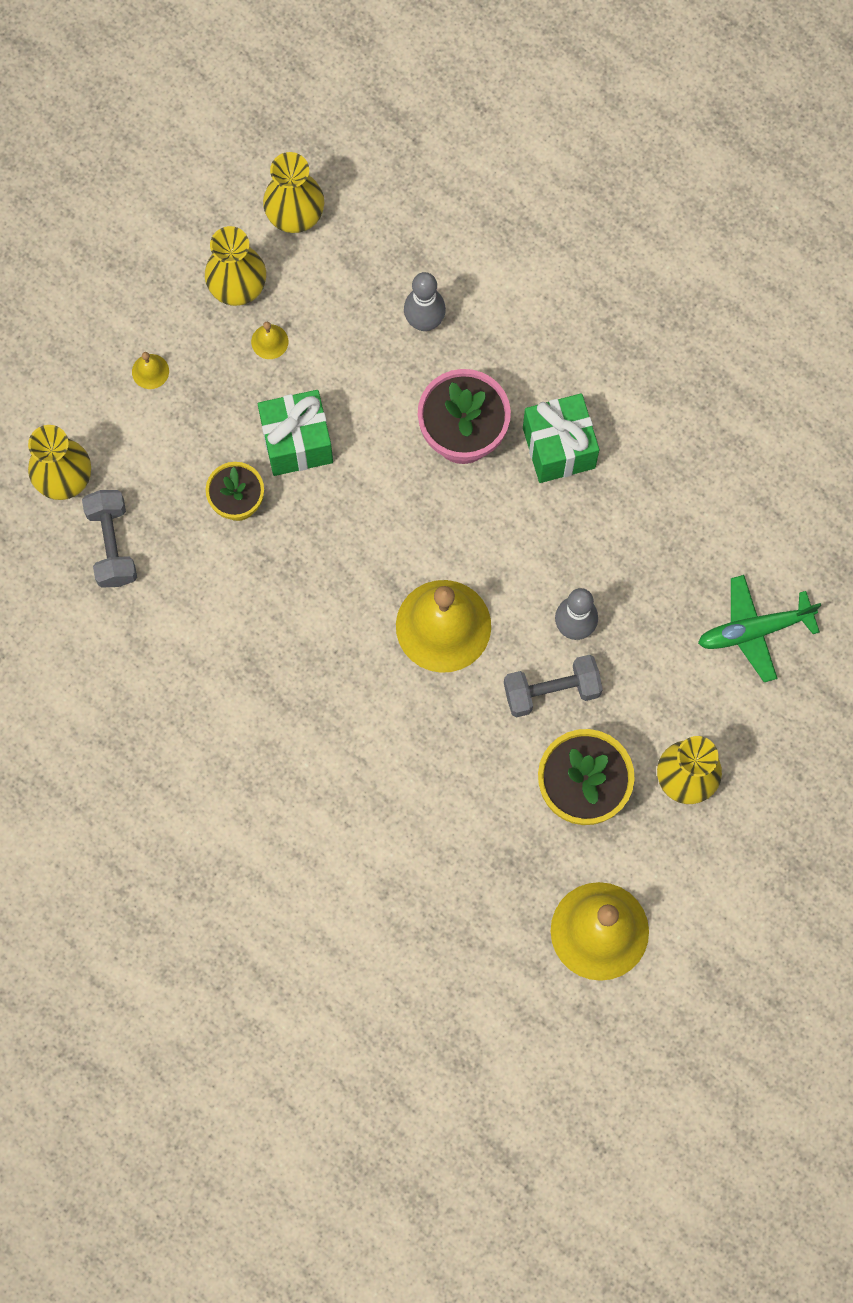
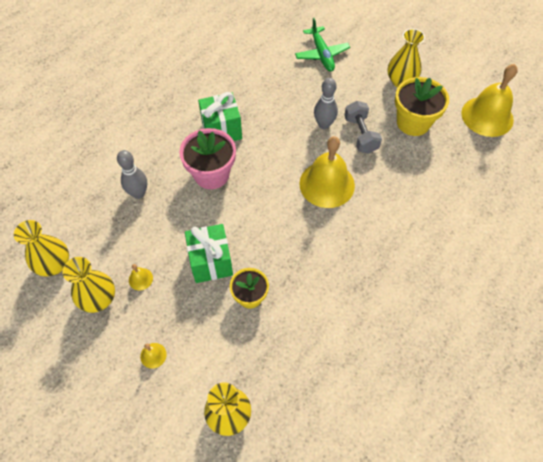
camera: 90 degrees left, 15 degrees down
grey dumbbell [82,490,137,588] -> none

